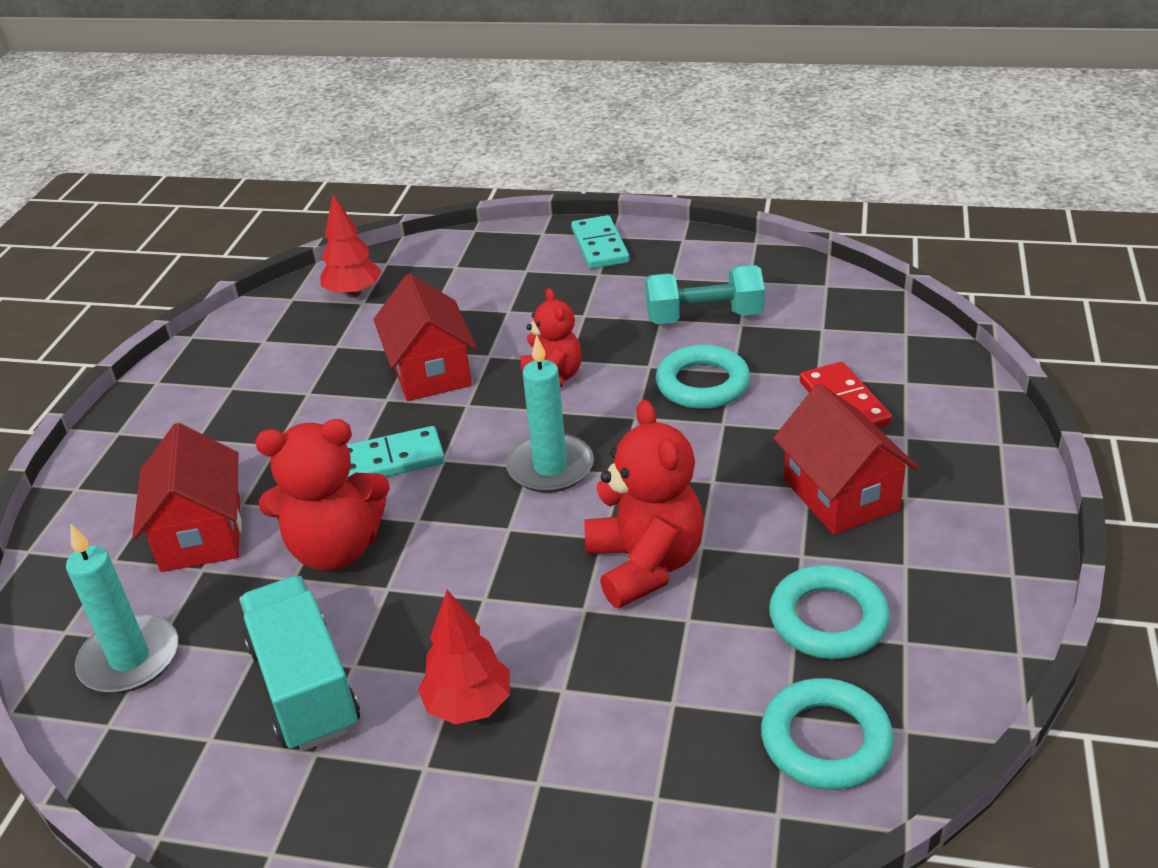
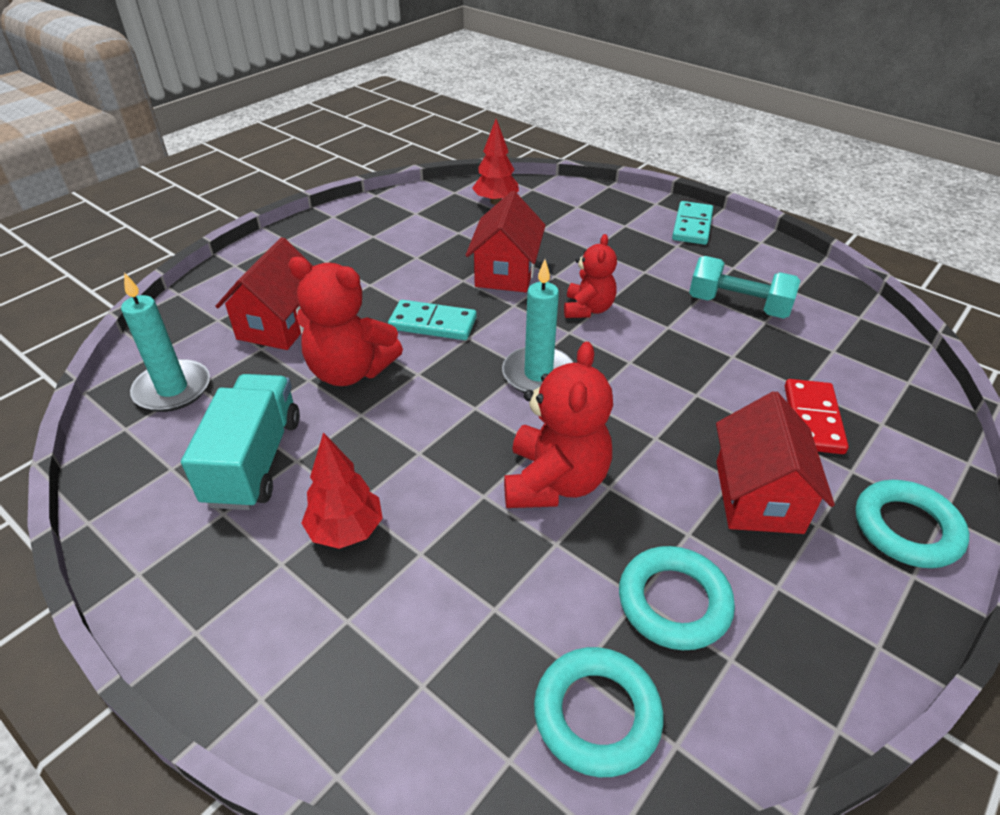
camera: 25 degrees right, 5 degrees up
turquoise ring [656,345,750,409] -> turquoise ring moved to [856,480,969,568]

